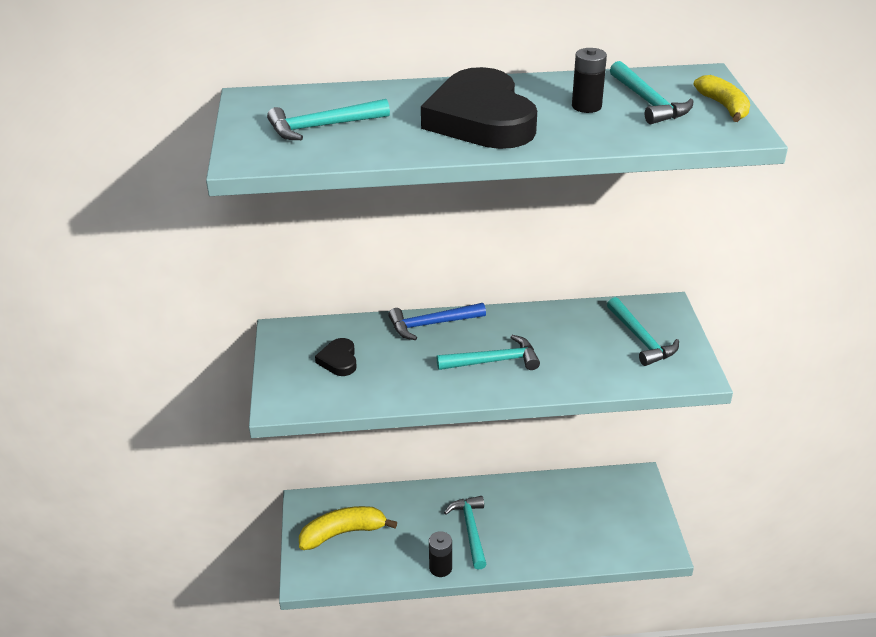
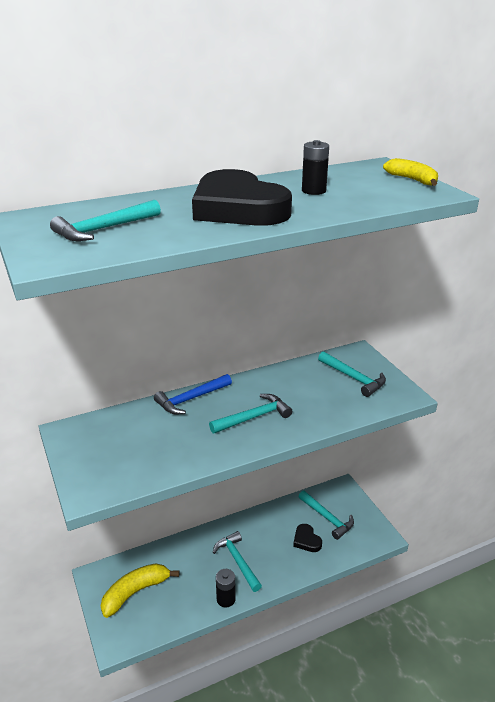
camera: 20 degrees left, 5 degrees down
black heart [315,338,357,376] -> black heart moved to [293,524,322,552]
turquoise hammer [610,61,694,124] -> turquoise hammer moved to [298,491,354,540]

